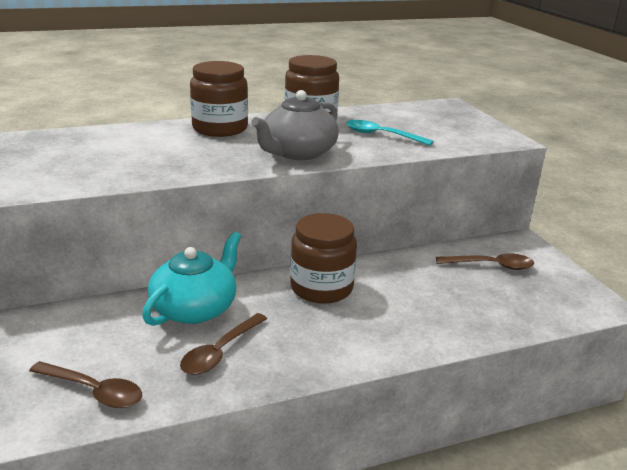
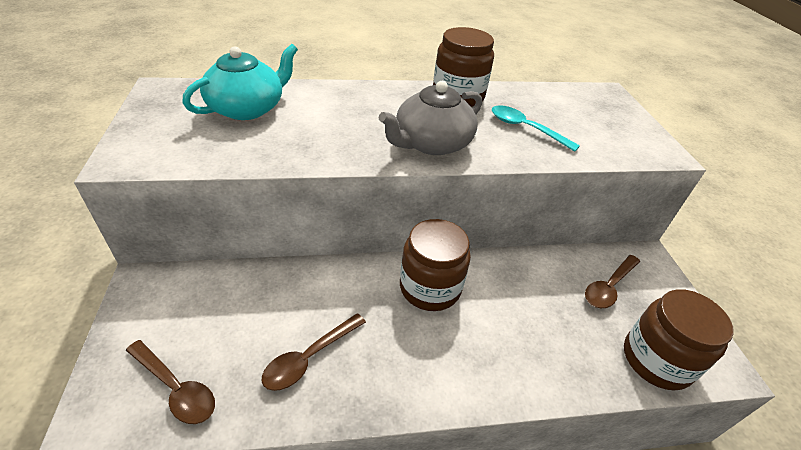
camera: 10 degrees right, 15 degrees up
turquoise teapot [142,231,241,326] -> turquoise teapot moved to [182,44,298,120]
brown jar [190,61,248,137] -> brown jar moved to [624,289,734,390]
brown spoon [436,253,534,270] -> brown spoon turned 120 degrees clockwise [585,255,640,308]

